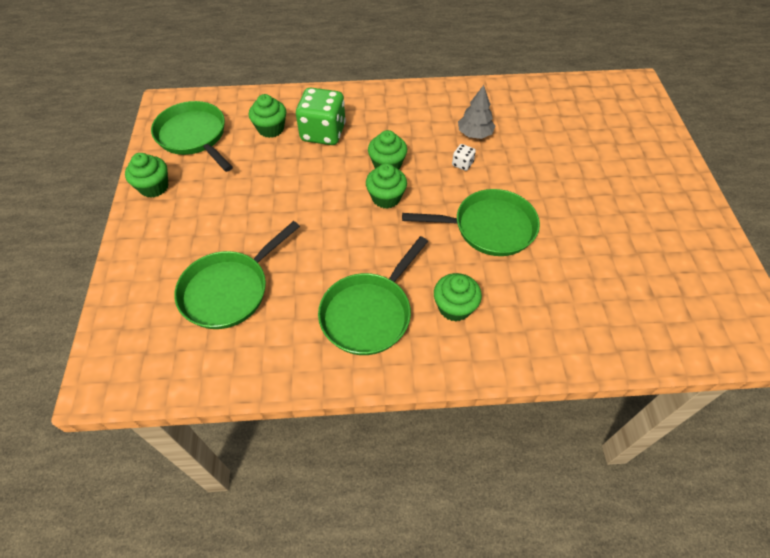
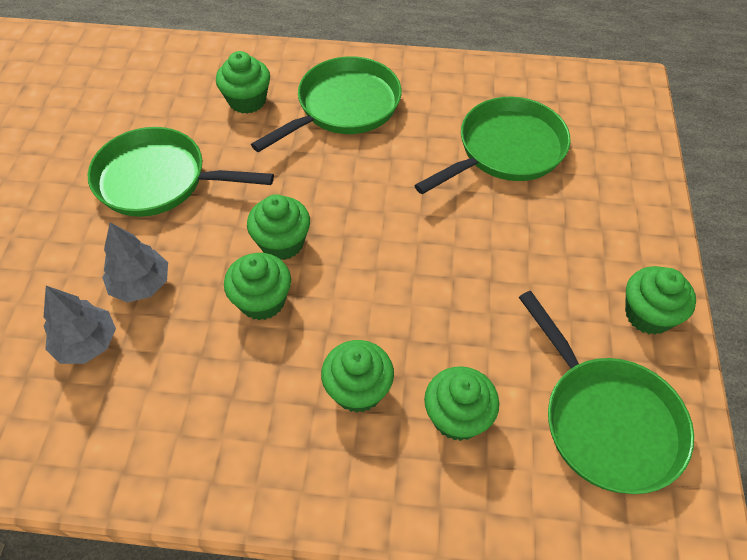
camera: 170 degrees left, 0 degrees up
green dice [296,87,346,145] -> green cupcake [321,340,394,413]
white dice [452,144,476,171] -> grey tree [102,222,168,303]

